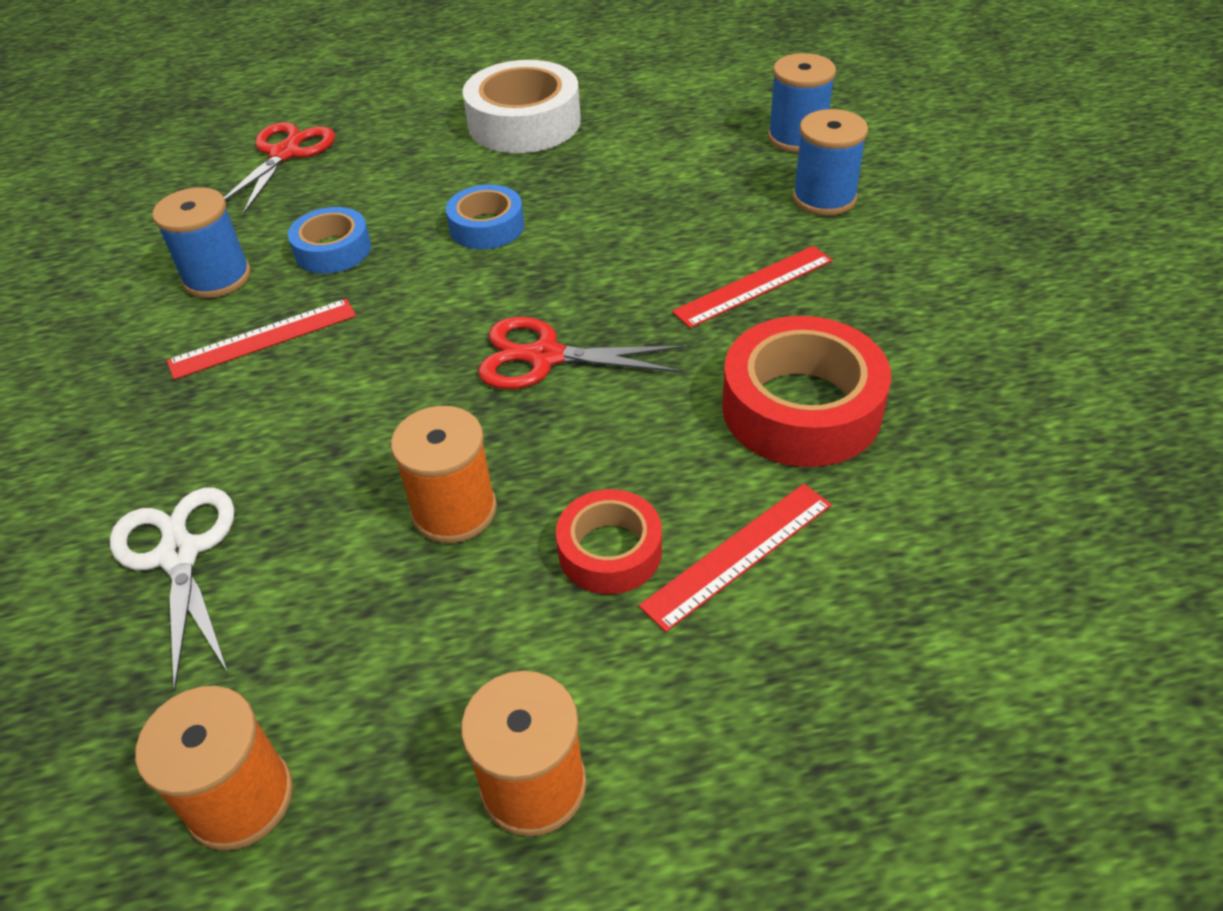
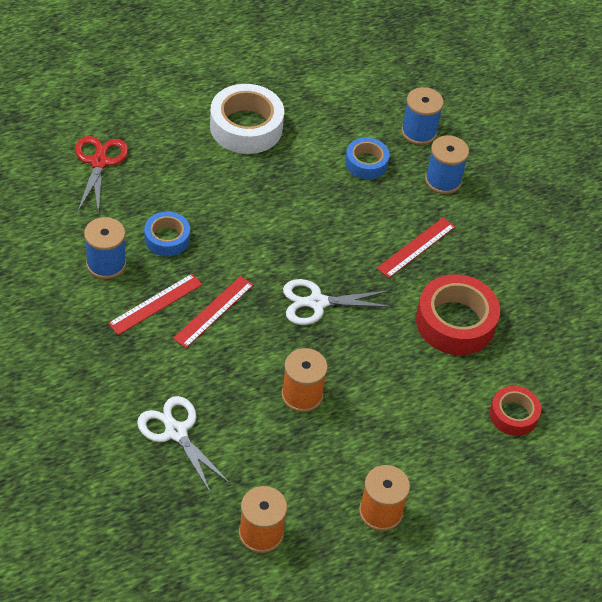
camera: 20 degrees left, 5 degrees up
blue tape [446,184,524,249] -> blue tape moved to [345,137,390,179]
red scissors [478,317,684,389] -> white scissors [283,279,392,325]
red tape [556,489,662,594] -> red tape moved to [490,386,541,436]
red ruler [639,484,832,632] -> red ruler moved to [173,276,253,348]

